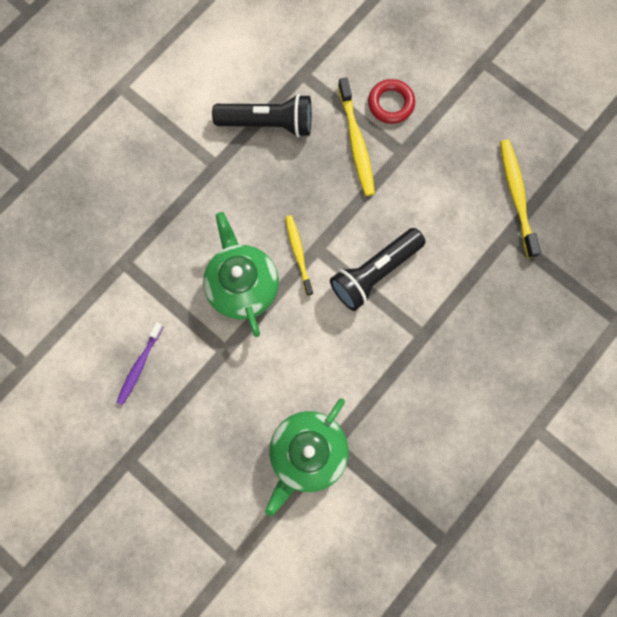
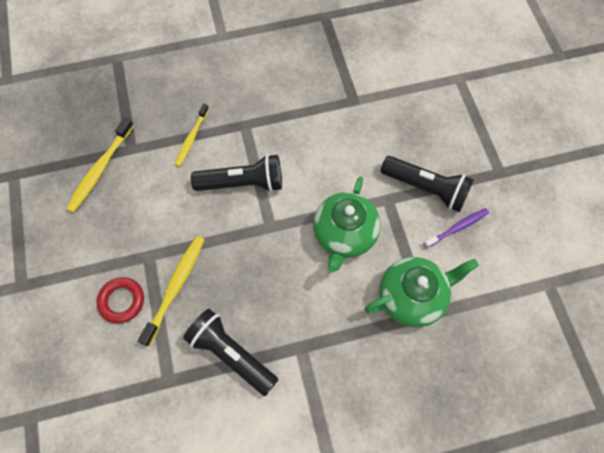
camera: 145 degrees left, 10 degrees down
green teapot [265,398,349,516] -> green teapot moved to [364,257,479,327]
yellow toothbrush [285,215,313,296] -> yellow toothbrush moved to [175,104,209,167]
none -> black flashlight [381,156,474,212]

